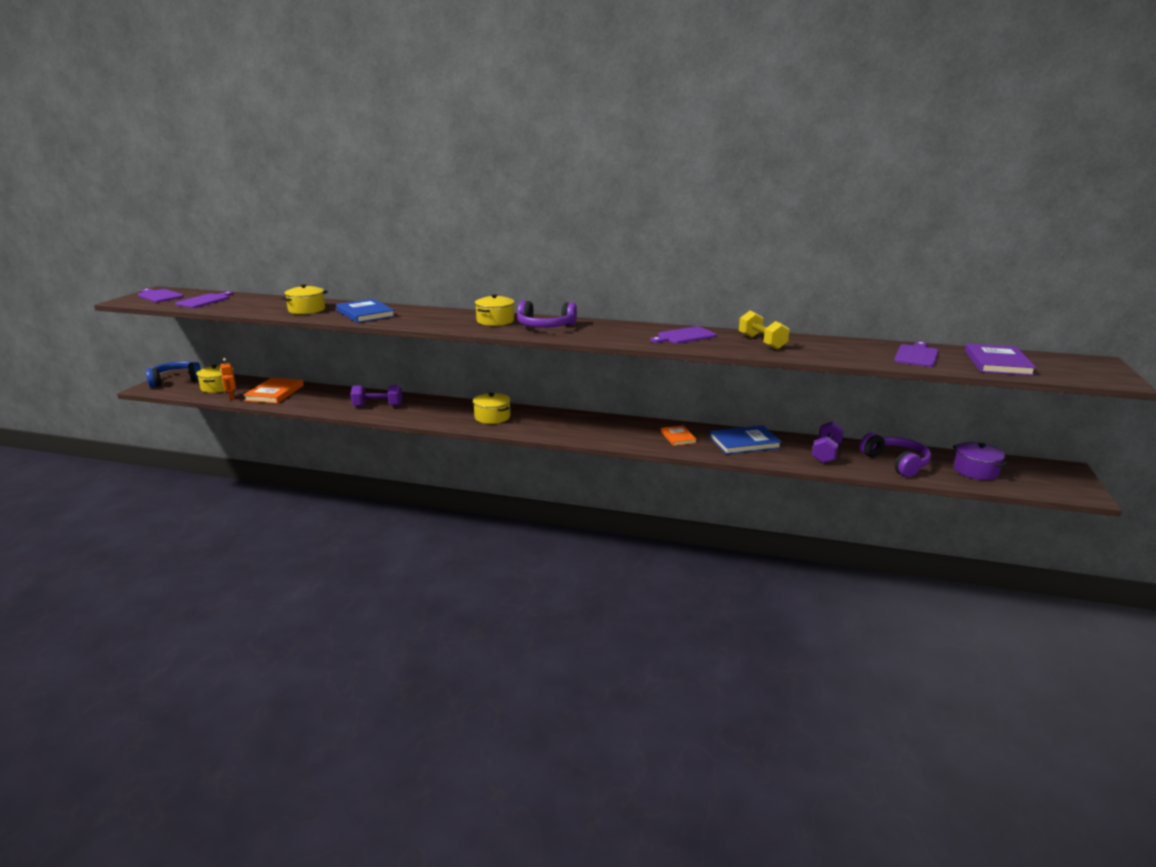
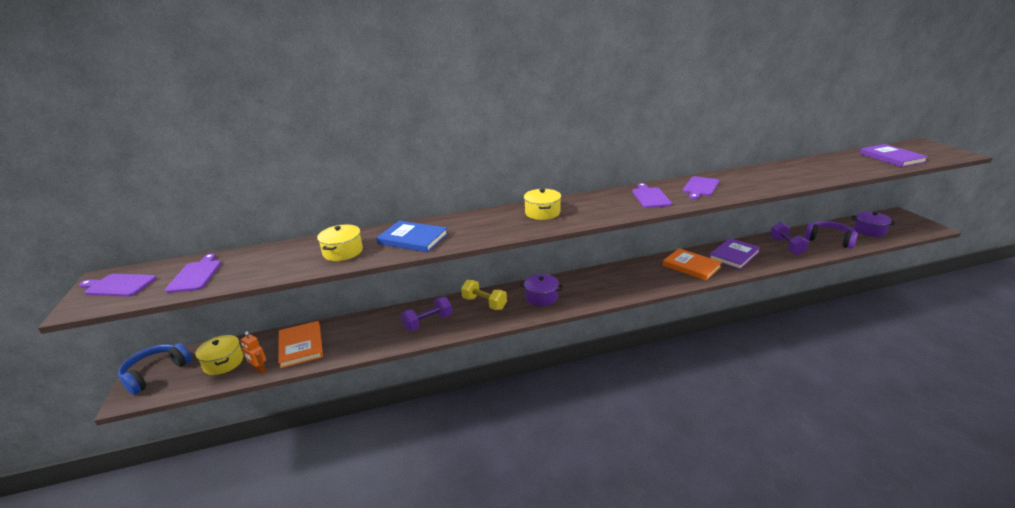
camera: 30 degrees left, 5 degrees up
yellow pot [473,393,511,424] -> purple pot [520,274,563,306]
purple headphones [517,301,577,328] -> none
orange book [661,425,697,446] -> orange book [663,248,722,281], size x1.64
blue book [710,425,782,454] -> purple book [709,238,761,270]
yellow dumbbell [739,311,790,350] -> yellow dumbbell moved to [461,280,507,310]
purple cutting board [894,341,939,367] -> purple cutting board moved to [632,183,672,208]

